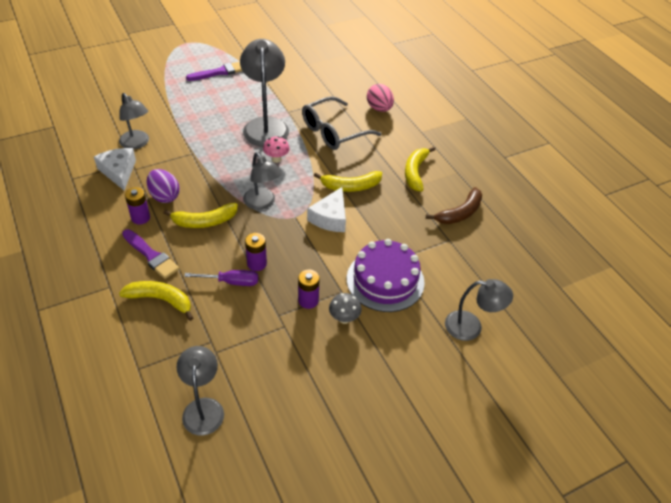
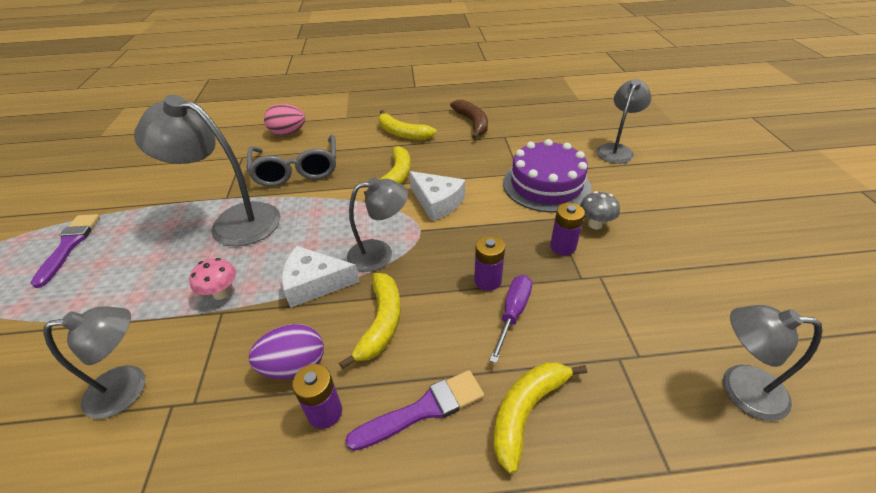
camera: 65 degrees left, 5 degrees down
white cheese [94,148,136,191] -> white cheese moved to [282,246,360,308]
pink mushroom [263,136,290,163] -> pink mushroom moved to [189,258,236,300]

